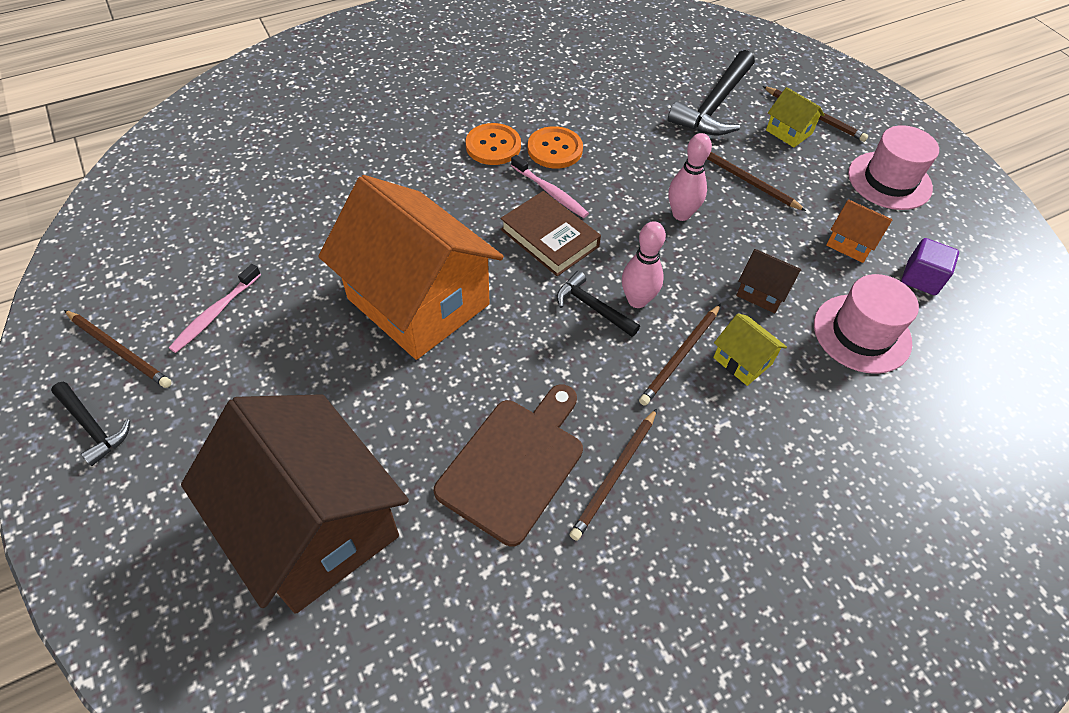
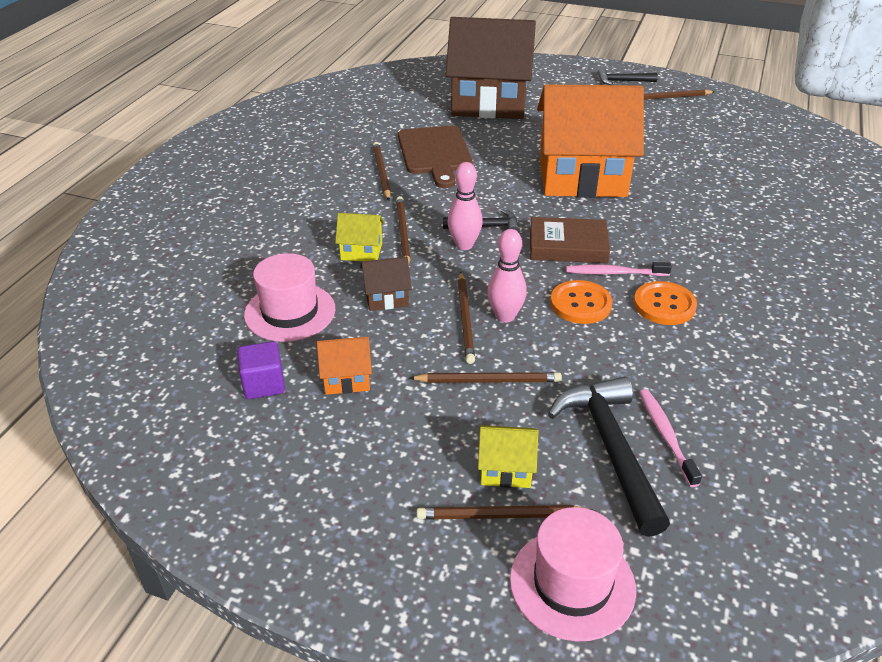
camera: 140 degrees right, 15 degrees down
pink toothbrush [169,264,261,353] -> pink toothbrush moved to [639,389,702,487]
orange button [466,123,521,165] -> orange button moved to [550,280,613,324]
pink hat [848,125,939,210] -> pink hat moved to [510,507,636,642]
none -> brown pencil [458,272,475,364]

